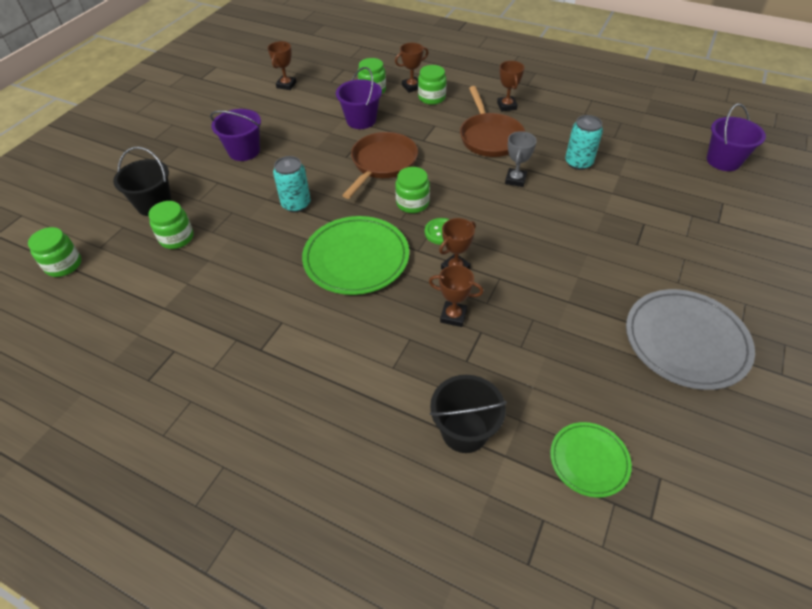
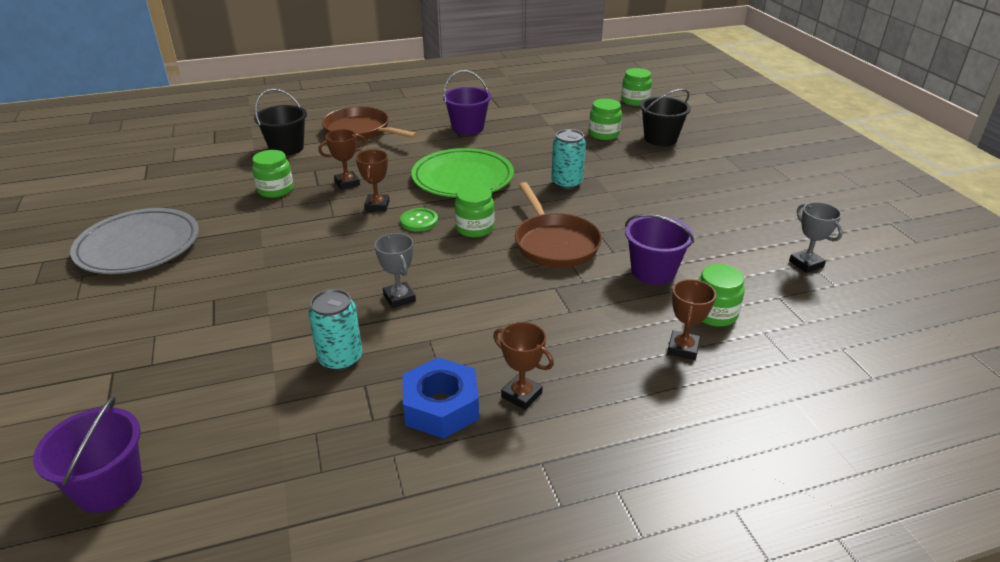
camera: 135 degrees right, 15 degrees down
purple bucket [210,109,261,161] -> purple bucket moved to [443,70,491,135]
brown trophy [268,41,297,90] -> grey trophy [789,202,843,273]
green jar [418,65,446,105] -> green jar moved to [252,150,293,198]
brown pan [460,86,525,157] -> brown pan moved to [322,107,418,141]
green plate [550,422,632,498] -> none
none -> blue nut [403,357,479,439]

